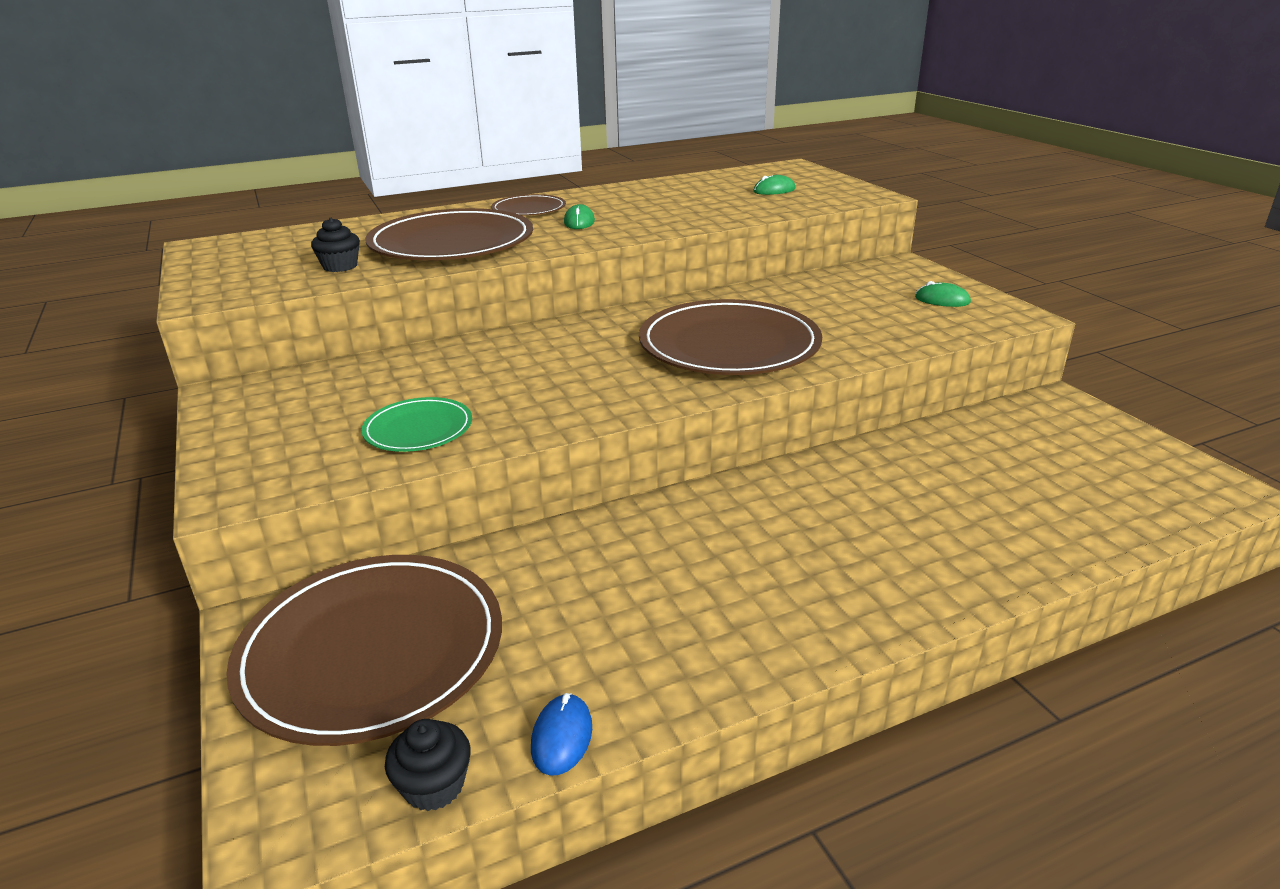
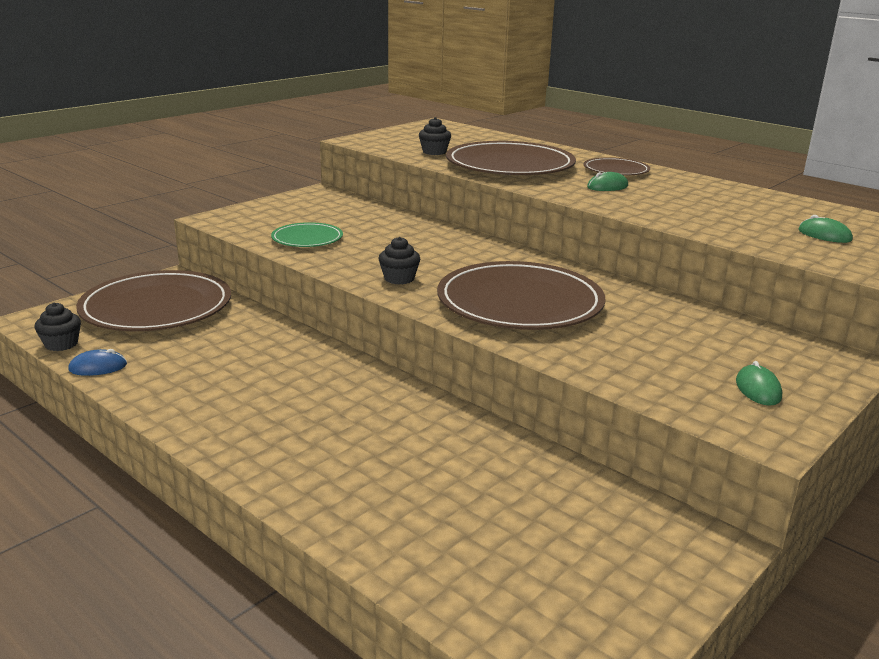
camera: 65 degrees right, 5 degrees down
none -> black cupcake [379,237,420,284]

